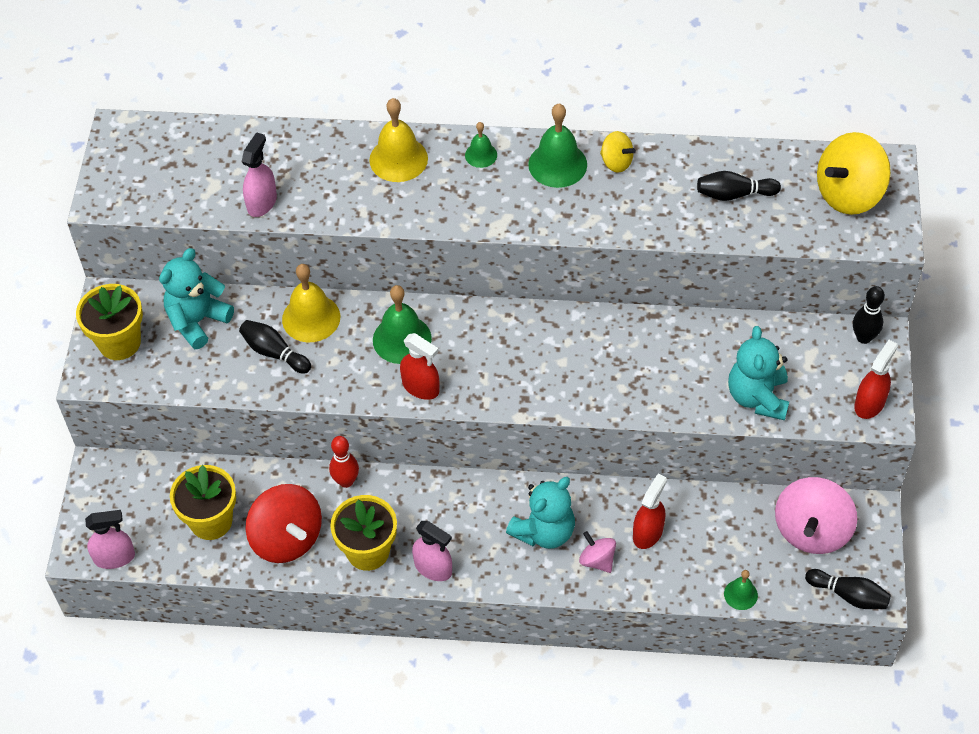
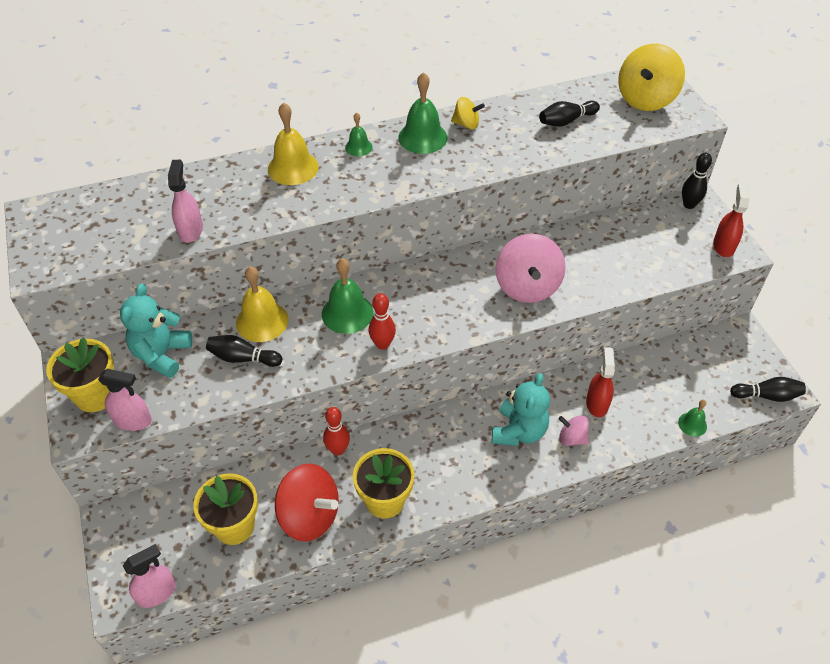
camera: 25 degrees left, 5 degrees down
red spray bottle [400,333,440,400] -> red bowling pin [369,293,396,350]
pink spray bottle [412,521,452,581] -> pink spray bottle moved to [98,369,152,431]
turquoise teddy bear [728,326,789,420] -> none
pink spinning top [775,477,857,554] -> pink spinning top moved to [496,234,566,303]

